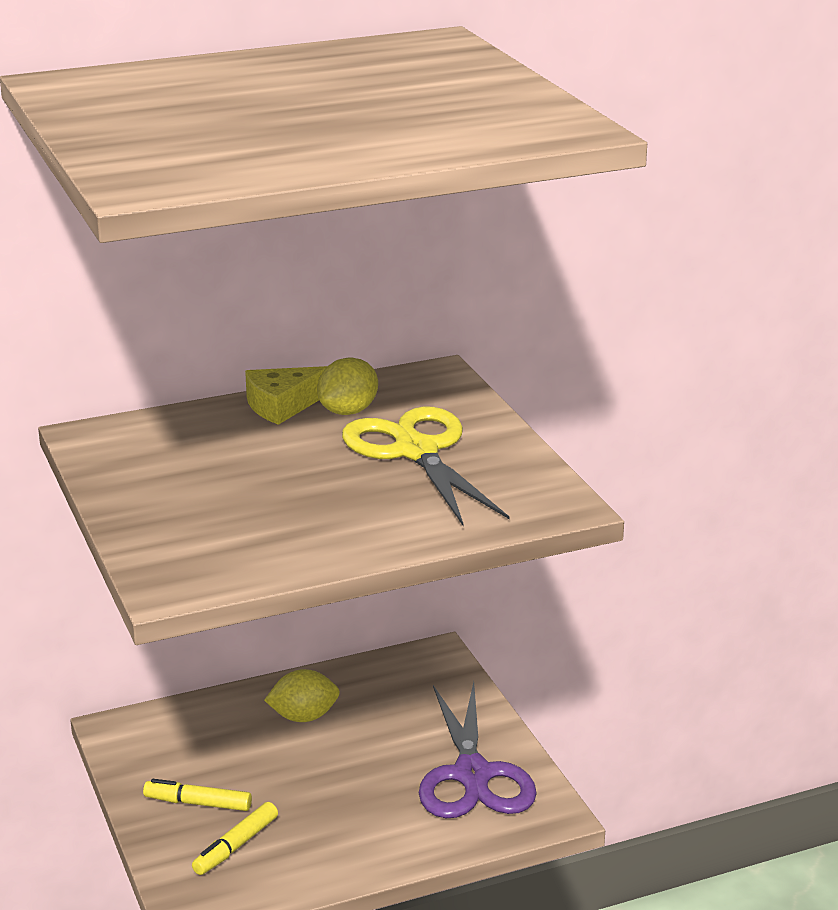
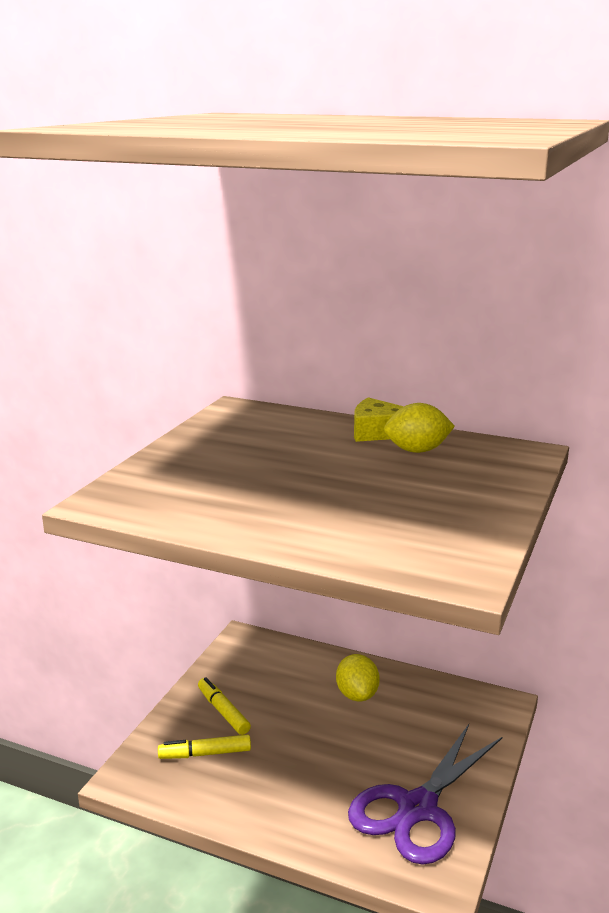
camera: 45 degrees right, 5 degrees down
yellow lemon [264,669,340,722] -> yellow lemon turned 45 degrees clockwise [336,654,380,701]
yellow scissors [342,407,510,527] -> none

